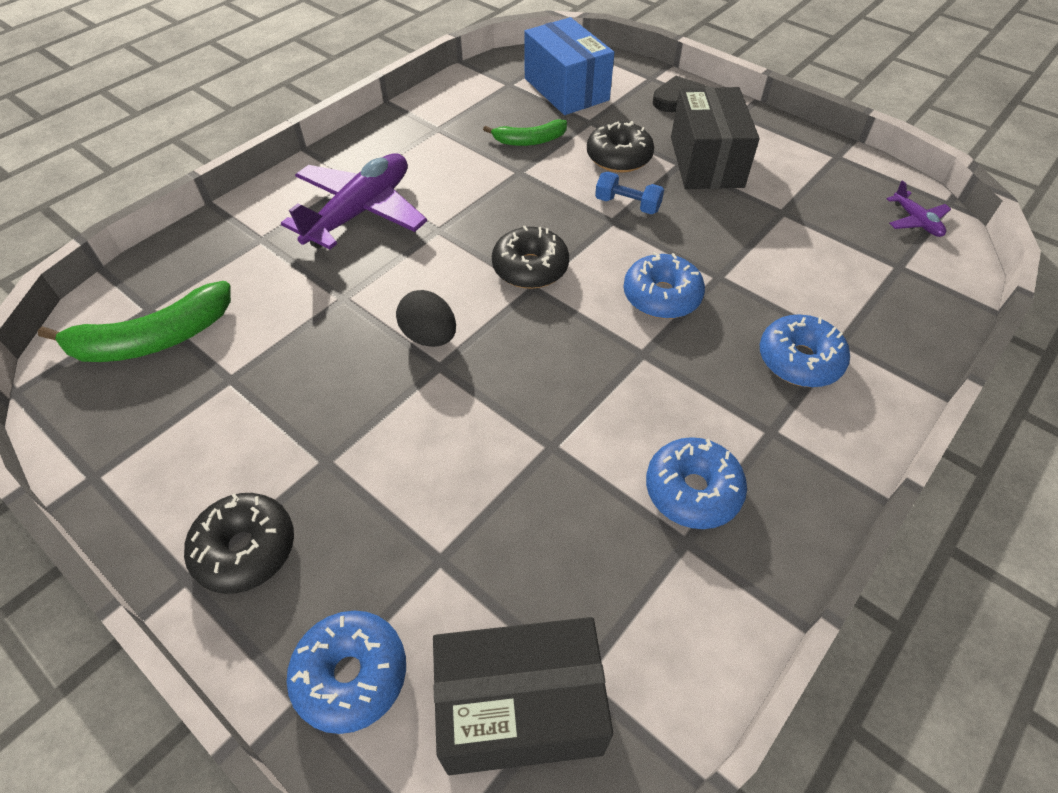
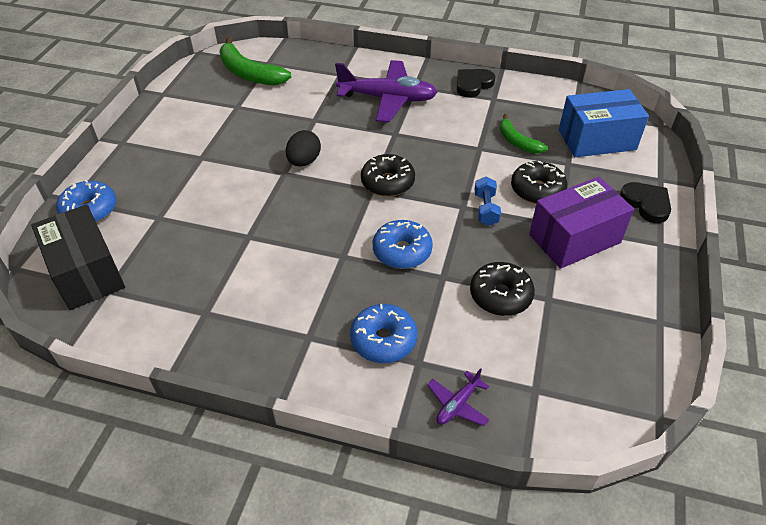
camera: 65 degrees right, 5 degrees down
black donut [184,493,294,594] -> black donut moved to [470,262,535,316]
blue box [524,17,614,115] -> blue box turned 45 degrees clockwise [559,89,649,157]
blue donut [646,437,747,529] -> none
black box [671,87,760,189] -> purple box [529,177,634,269]
purple plane [886,180,951,237] -> purple plane moved to [427,368,489,426]
none -> black heart [457,69,495,98]

